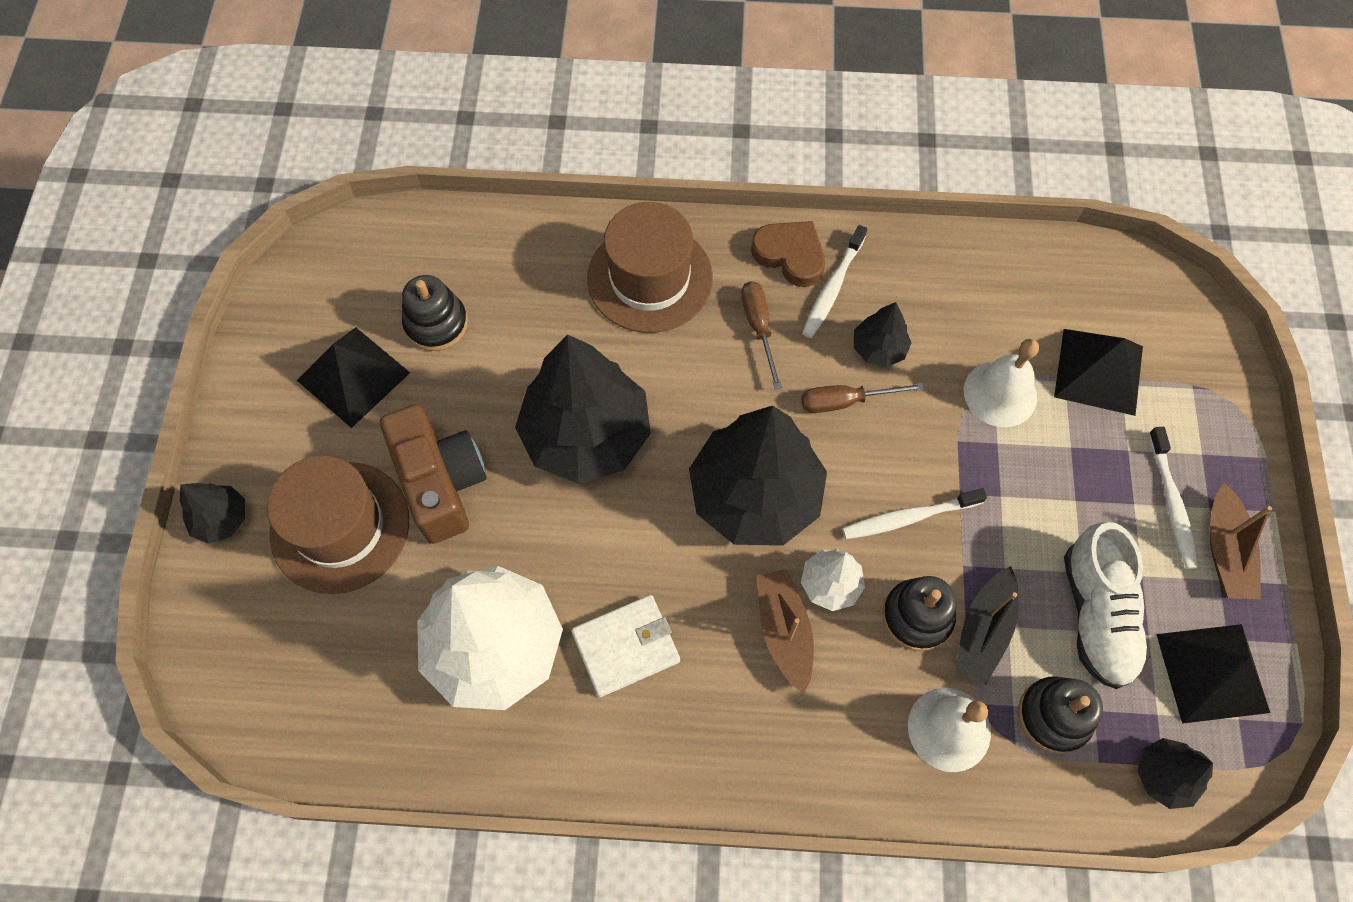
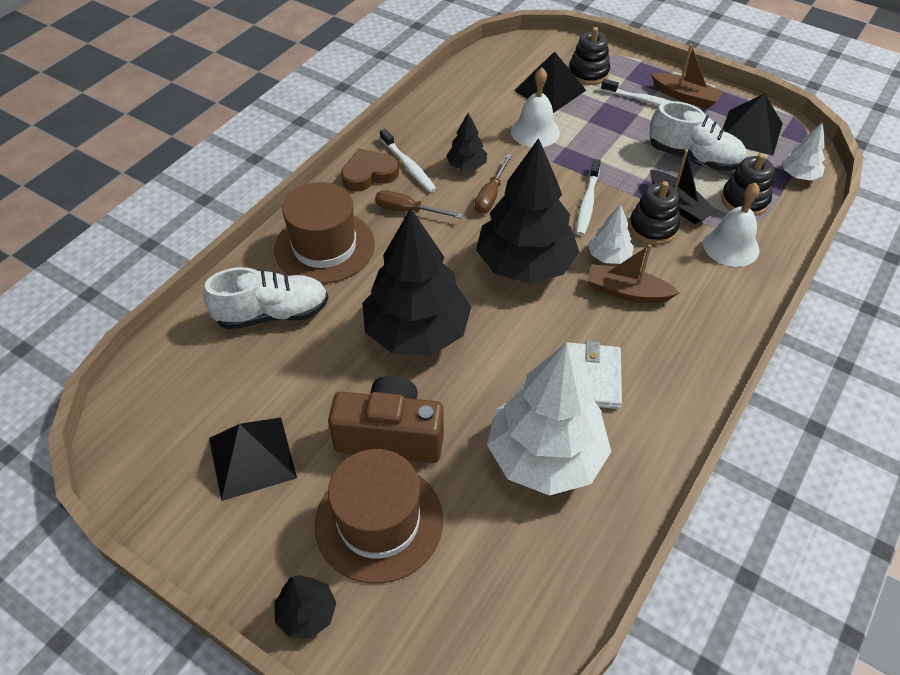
camera: 60 degrees left, 15 degrees down
black stacking toy [402,275,468,351] -> black stacking toy moved to [569,27,610,85]
black tree [1137,738,1213,809] -> white tree [782,122,825,181]
none -> white shoe [203,267,328,330]

